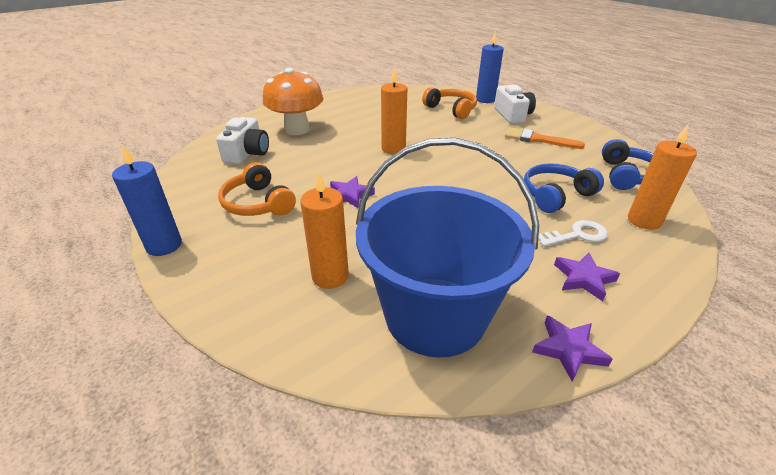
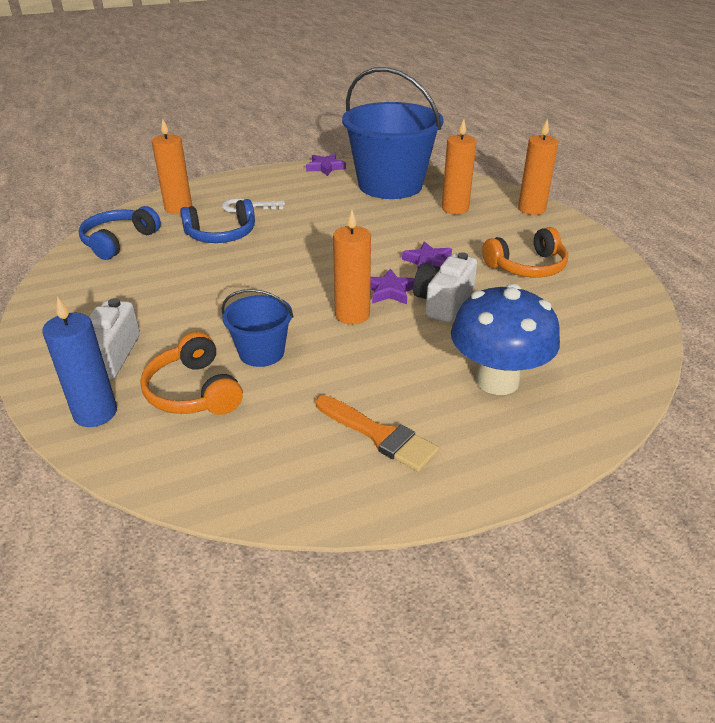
camera: 165 degrees left, 0 degrees up
blue candle [112,145,182,256] -> none
white camera [216,117,269,164] -> white camera moved to [413,252,477,323]
orange headphones [218,162,296,216] -> orange headphones turned 90 degrees clockwise [482,227,568,277]
orange mushroom [263,68,324,135] -> blue mushroom [451,284,560,395]
orange brush [505,127,585,149] -> orange brush moved to [316,395,439,472]
purple star [554,253,620,302] -> purple star moved to [370,268,415,304]
none -> blue bucket [221,289,294,367]
none -> orange candle [518,119,559,215]

